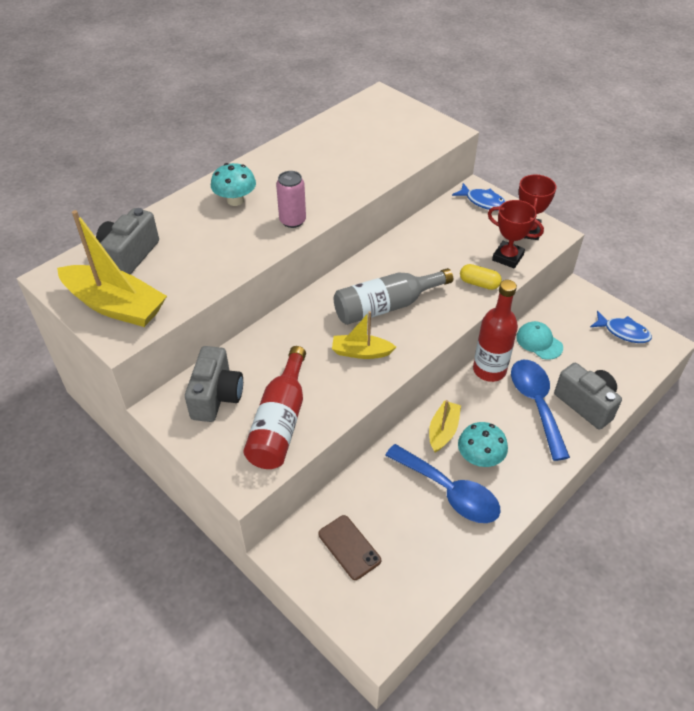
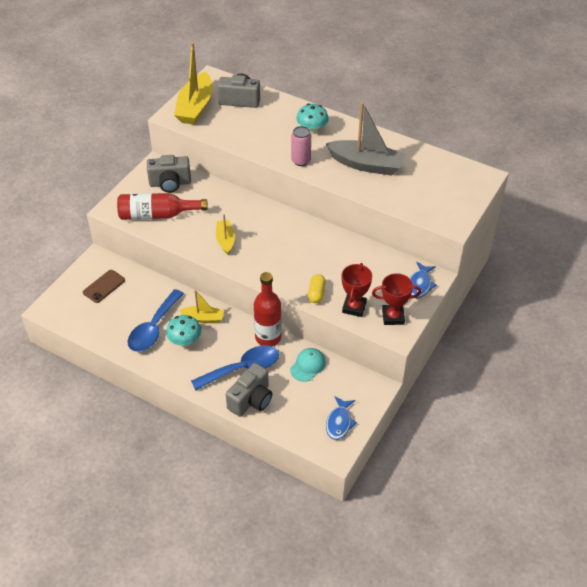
camera: 75 degrees right, 0 degrees up
grey bottle [334,268,453,325] -> none
none -> grey boat [326,102,406,176]

